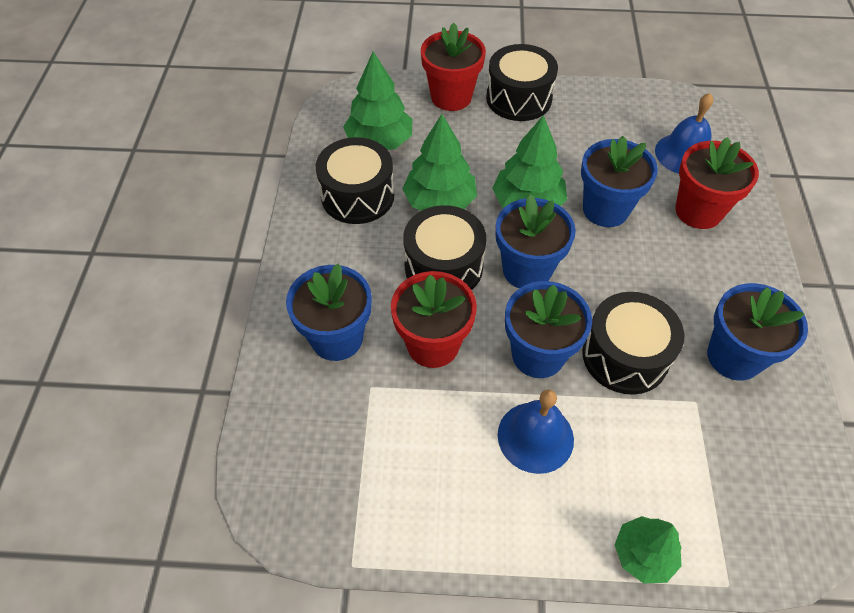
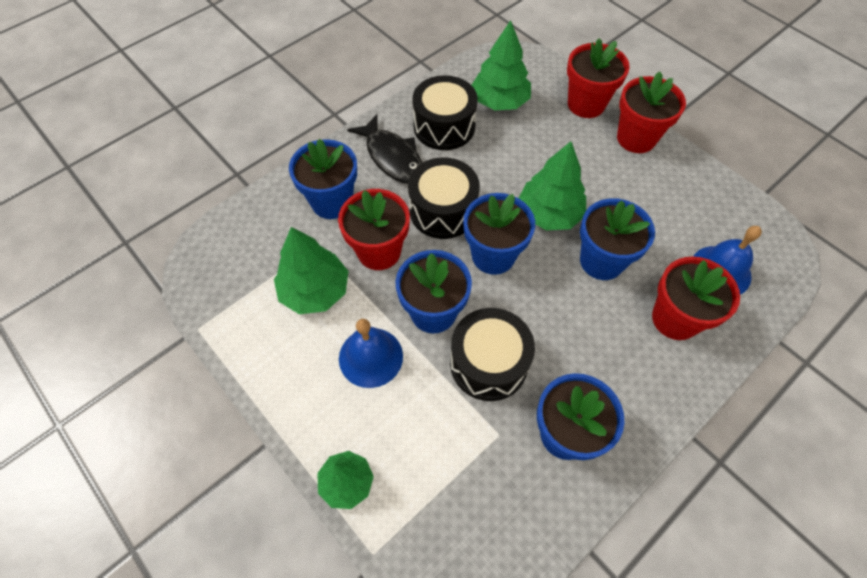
camera: 45 degrees right, 5 degrees up
green tree [402,114,477,211] -> green tree moved to [274,227,348,314]
black drum [486,44,558,121] -> red flower pot [617,72,686,153]
none -> black fish [347,114,423,184]

